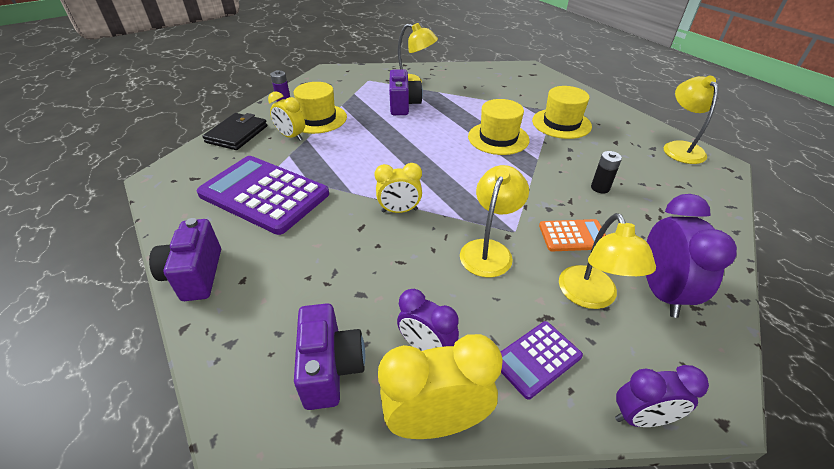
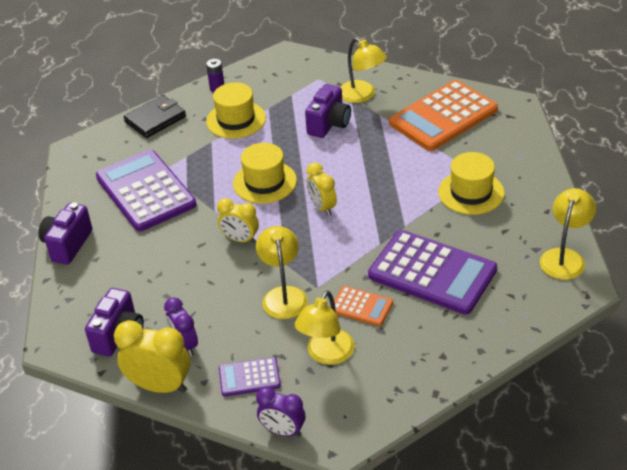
camera: 30 degrees right, 0 degrees up
yellow clock [268,91,305,141] -> yellow clock moved to [306,162,337,216]
yellow lamp [460,165,529,277] -> yellow lamp turned 60 degrees counterclockwise [256,226,307,319]
yellow hat [468,99,529,155] -> yellow hat moved to [233,143,297,204]
black battery [591,151,622,194] -> purple calculator [368,230,497,315]
purple clock [646,194,737,318] -> none
none -> orange calculator [389,80,498,151]

